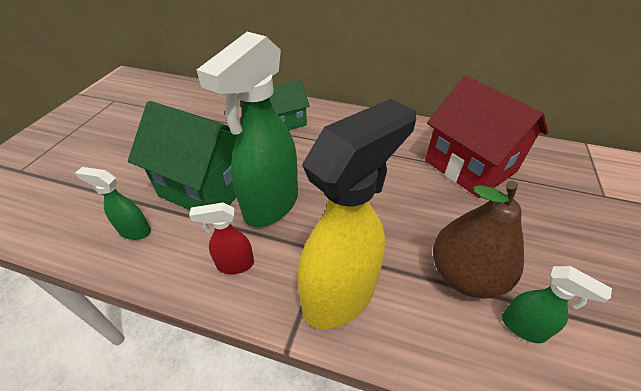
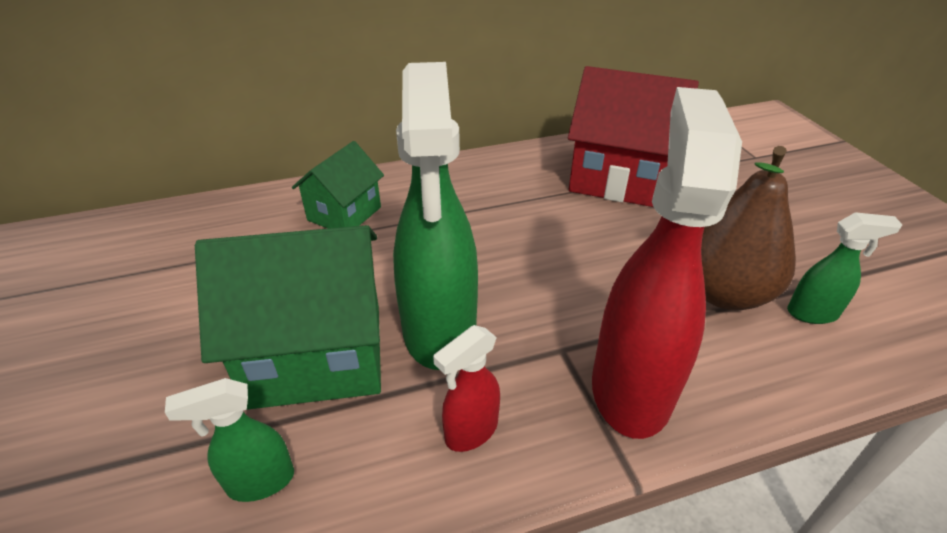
camera: 35 degrees left, 5 degrees down
yellow spray bottle [298,99,416,329] -> red spray bottle [592,87,742,439]

